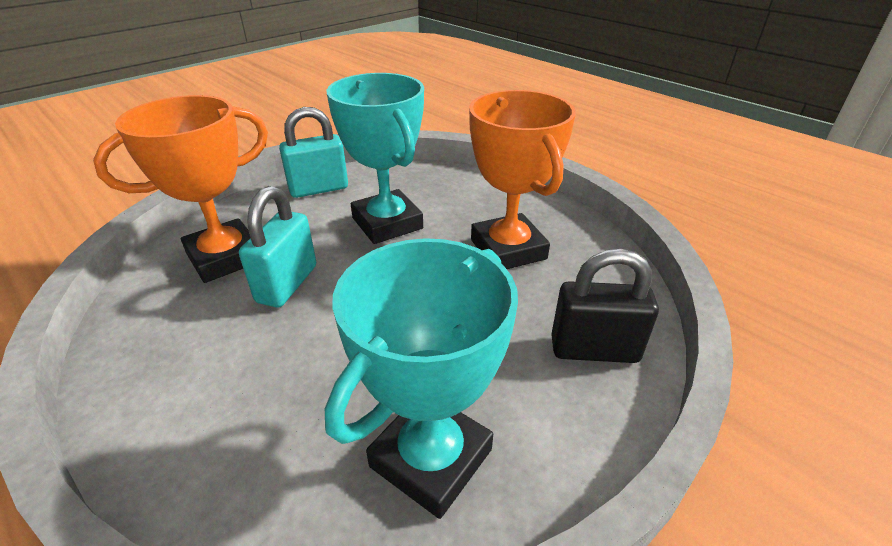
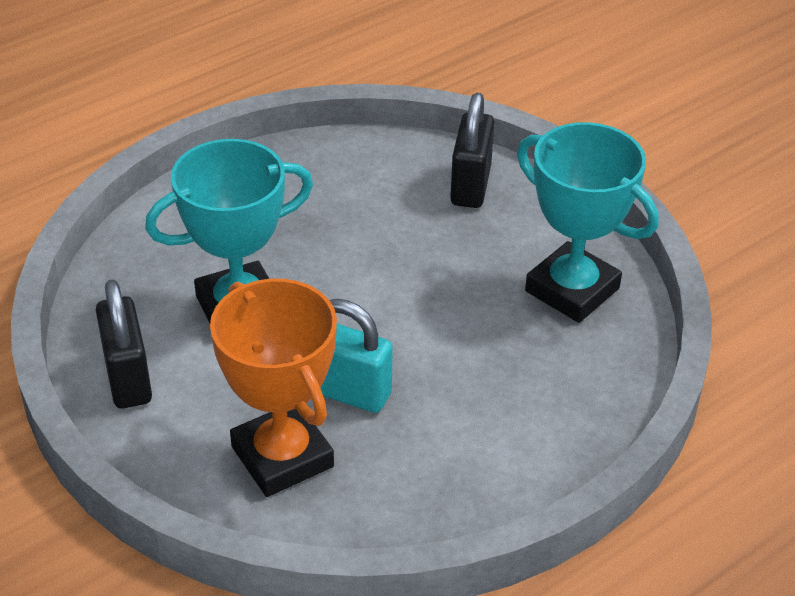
camera: 85 degrees left, 5 degrees up
turquoise padlock [279,107,348,198] -> black padlock [96,279,152,409]
orange trophy [469,90,576,269] -> none

